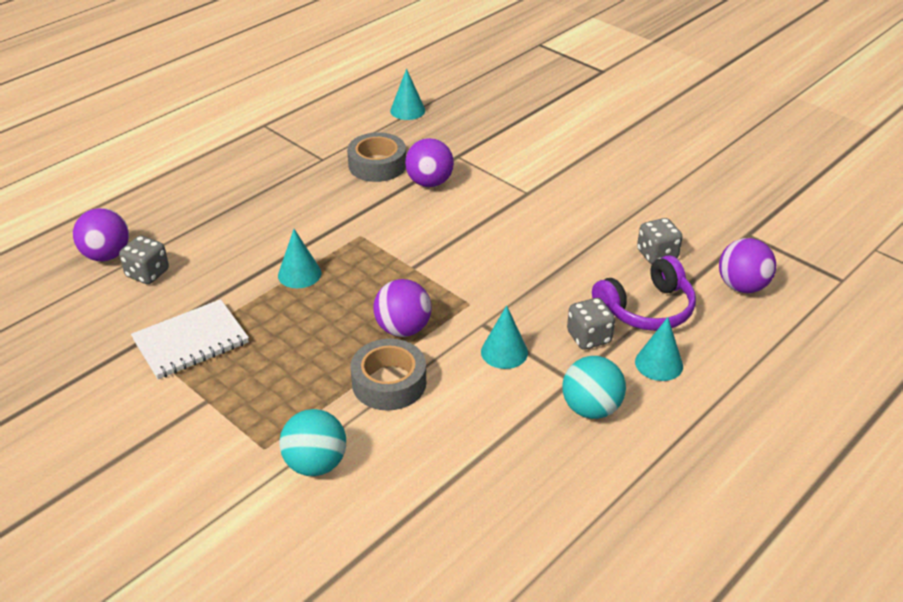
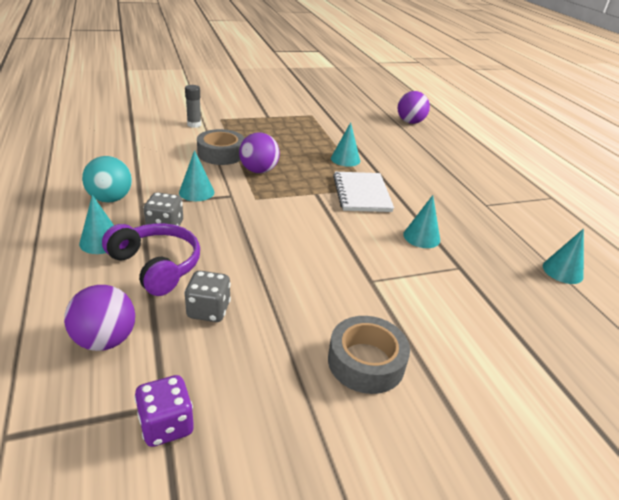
camera: 115 degrees right, 5 degrees down
grey dice [119,236,169,284] -> none
white notebook [131,299,249,379] -> white notebook moved to [333,172,394,212]
turquoise ball [280,409,346,476] -> grey glue stick [185,85,201,128]
grey tape [347,132,406,182] -> grey tape moved to [328,316,410,394]
purple ball [405,138,454,187] -> turquoise cone [403,195,440,248]
purple headphones [592,255,696,331] -> purple headphones turned 135 degrees clockwise [102,223,200,296]
none -> purple dice [134,375,194,447]

